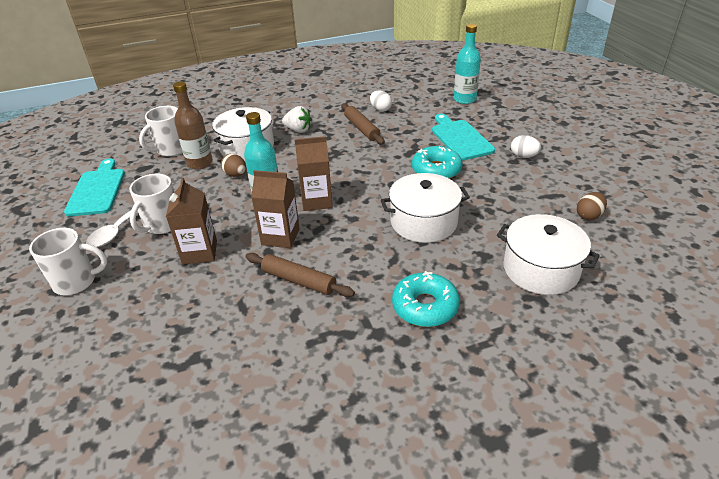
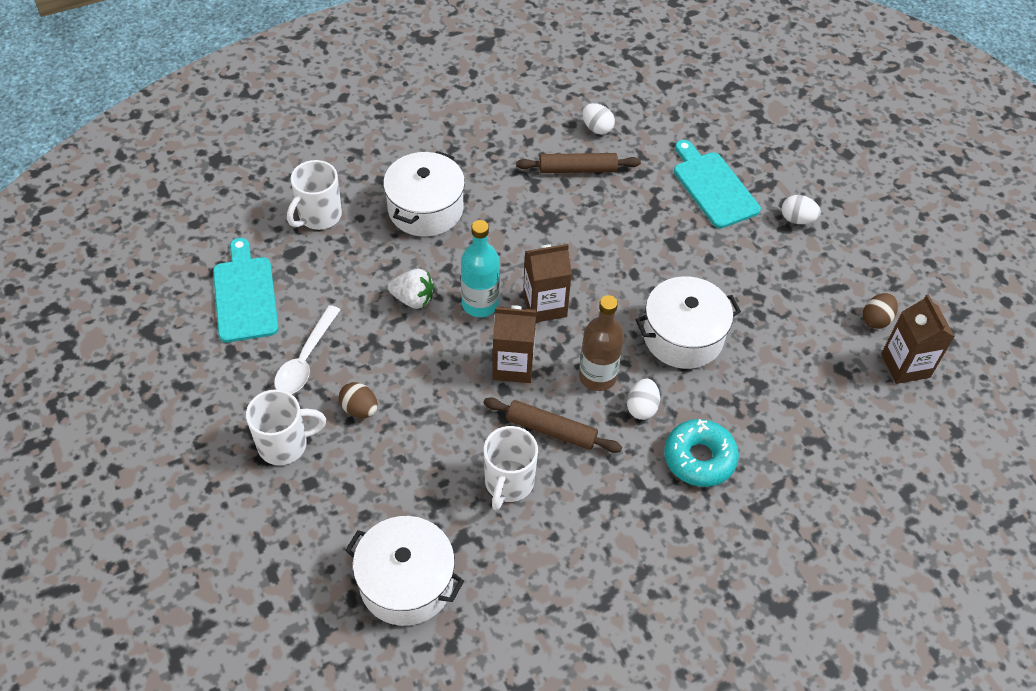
camera: 10 degrees left, 15 degrees up
white mug [129,174,174,234] -> white mug moved to [484,426,538,510]
brown carton [166,178,217,265] -> brown carton moved to [881,294,955,384]
brown bottle [173,82,213,169] -> brown bottle moved to [579,295,624,391]
brown egg [221,154,246,177] -> brown egg moved to [339,382,378,418]
white strawberry [282,106,312,133] -> white strawberry moved to [388,269,434,309]
brown rolling pin [341,103,385,145] -> brown rolling pin turned 60 degrees counterclockwise [516,153,641,173]
turquoise donut [412,146,462,179] -> none
turquoise bottle [454,24,481,104] -> none
white pot [497,214,600,295] -> white pot moved to [345,516,464,626]
none -> white egg [627,379,660,420]

